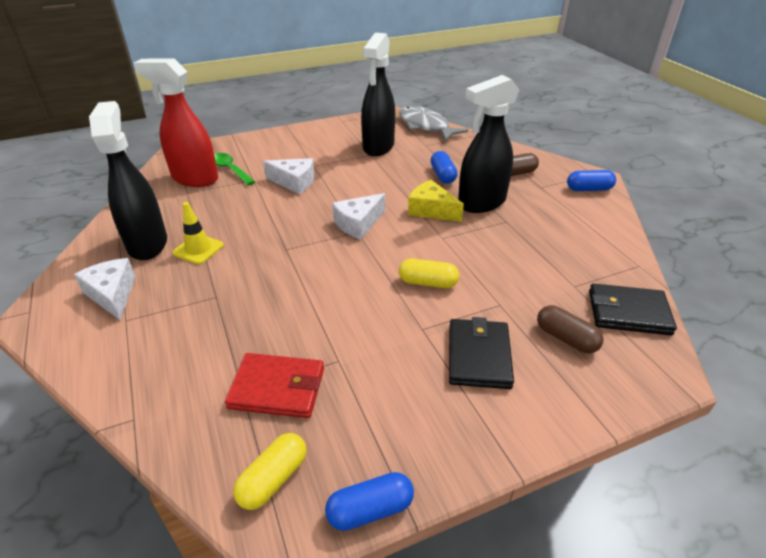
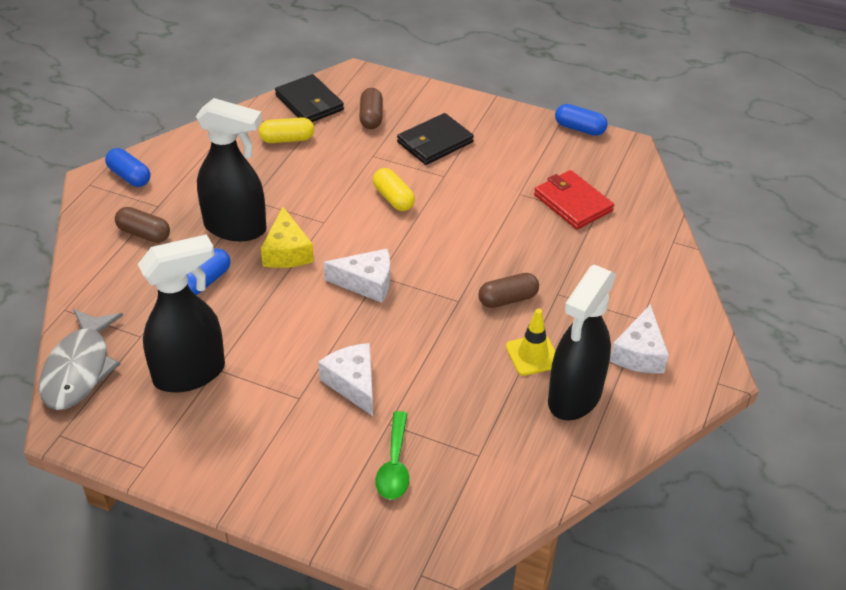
camera: 135 degrees left, 5 degrees up
red spray bottle [133,58,218,187] -> none
yellow capsule [233,433,307,510] -> yellow capsule moved to [259,117,314,143]
none -> brown capsule [478,273,539,308]

